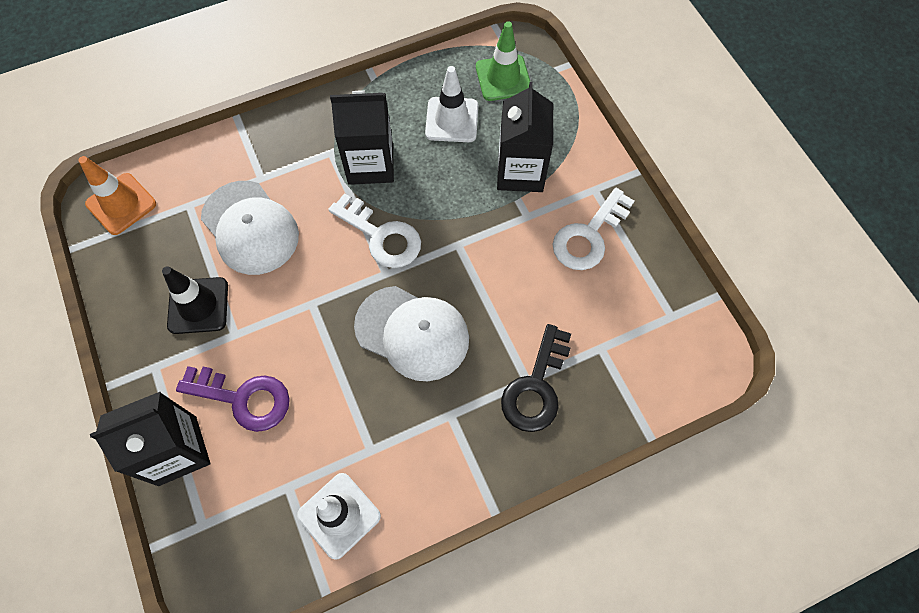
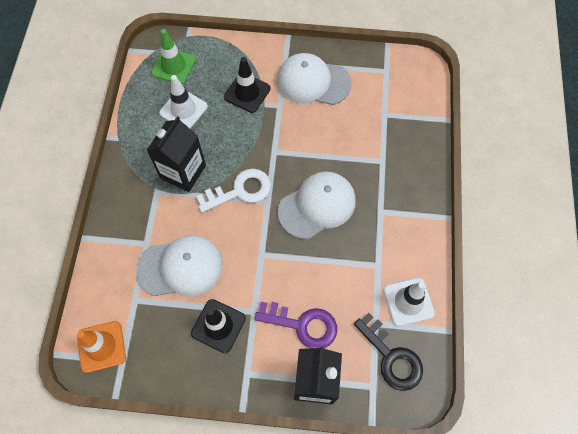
camera: 60 degrees left, 0 degrees up
purple key [176,366,290,432] -> purple key turned 60 degrees clockwise [255,302,337,349]
black carton [497,82,553,192] -> black traffic cone [224,57,271,113]
black key [501,324,571,432] -> black key moved to [354,313,423,391]
white key [553,188,634,270] -> white cap [277,53,351,105]

